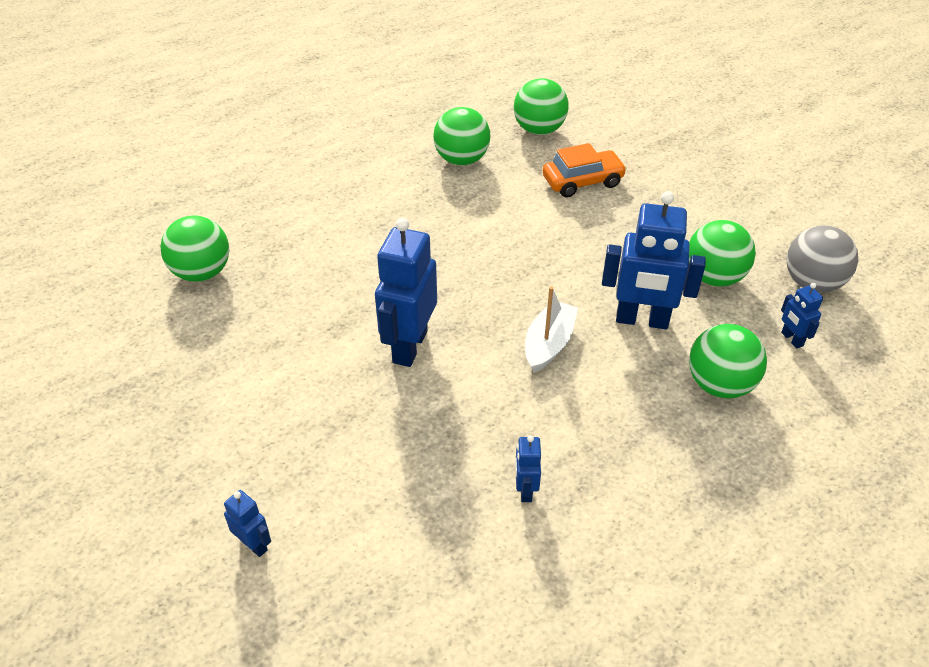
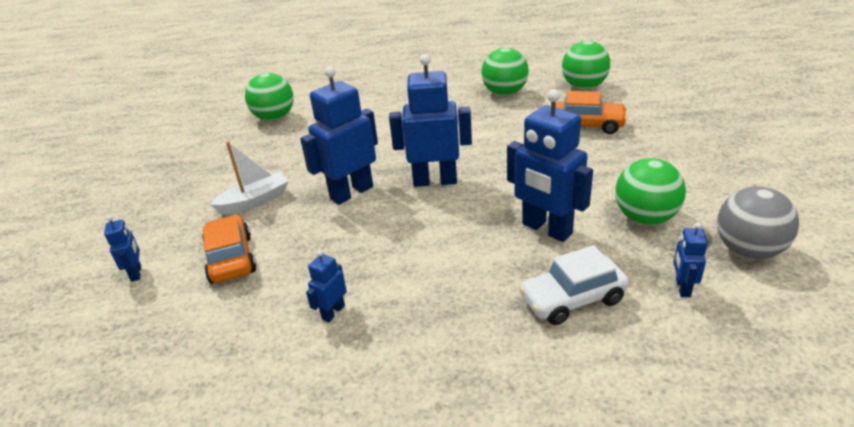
camera: 35 degrees right, 10 degrees down
white boat [525,286,578,373] -> white boat moved to [210,141,289,215]
green ball [689,324,767,399] -> white car [519,245,629,325]
none -> orange car [202,215,256,284]
none -> blue robot [389,54,472,187]

